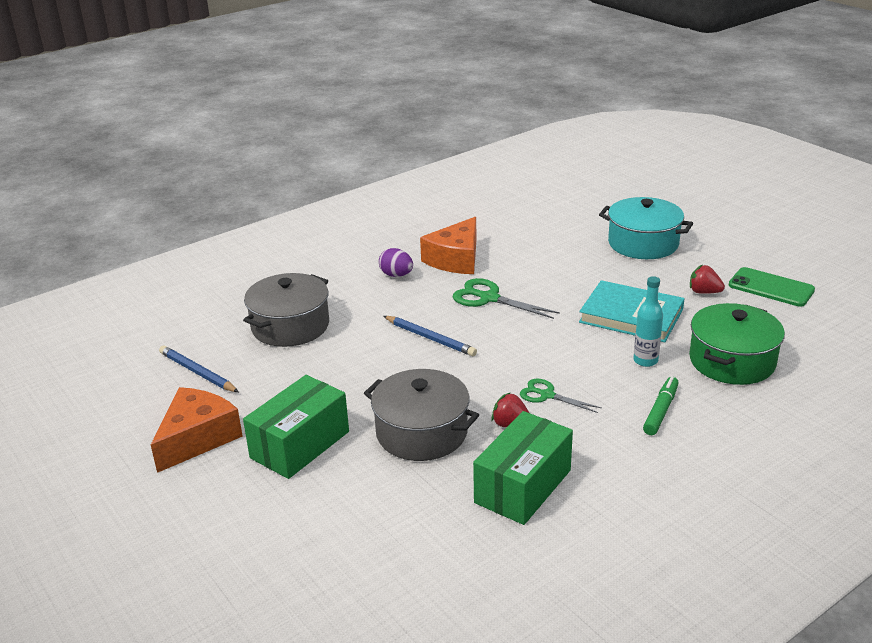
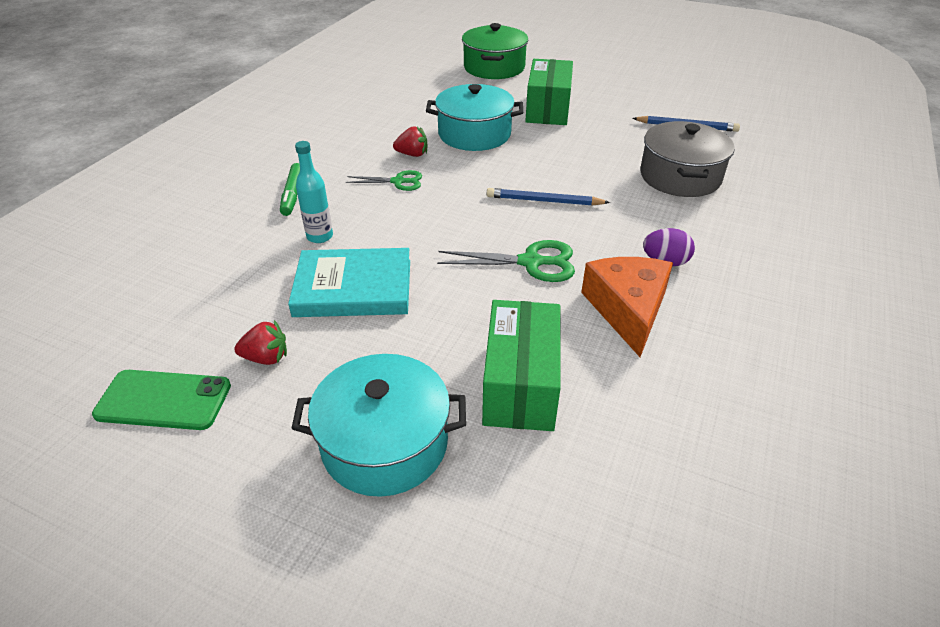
camera: 150 degrees right, 10 degrees up
orange cheese [151,387,243,473] -> none
grey pot [364,369,479,461] -> turquoise pot [426,84,523,151]
green box [473,411,573,525] -> green box moved to [482,300,561,431]
green pot [689,303,785,385] -> green pot moved to [462,23,528,79]

